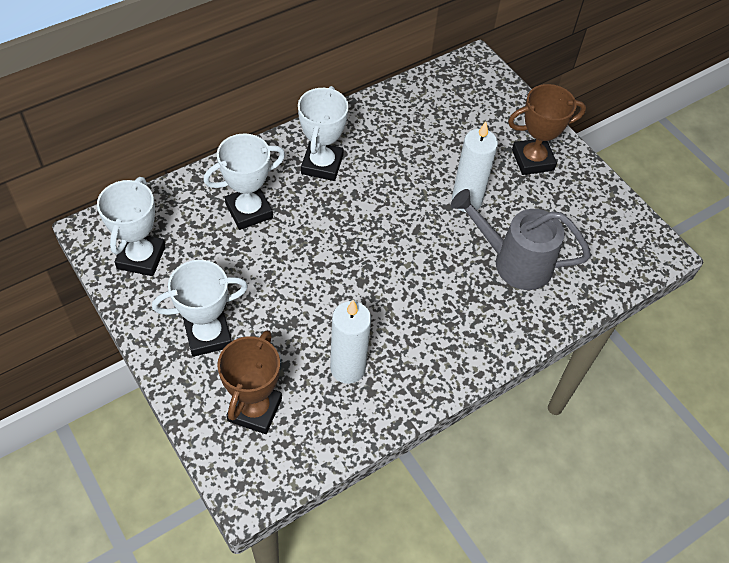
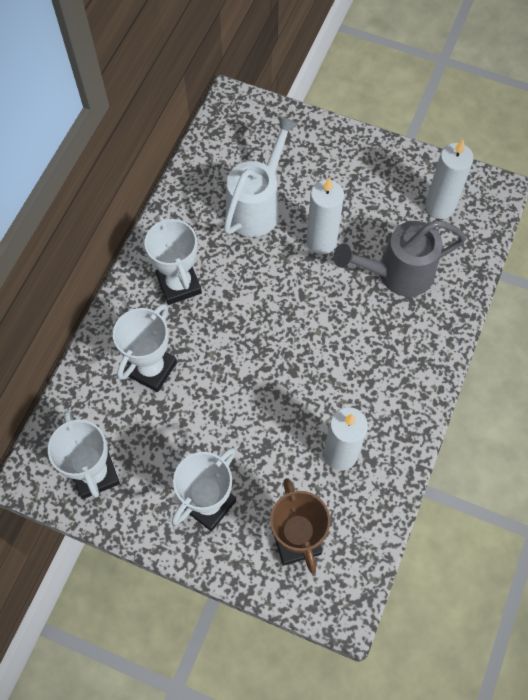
camera: 30 degrees left, 10 degrees up
brown trophy [508,84,586,175] -> none
none -> white watering can [224,116,299,237]
none -> white candle [425,139,474,219]

